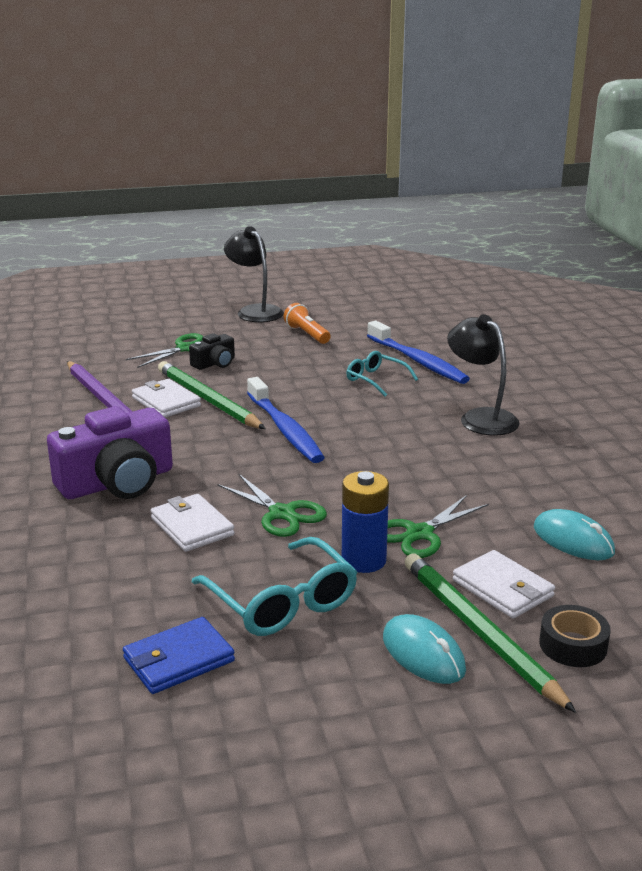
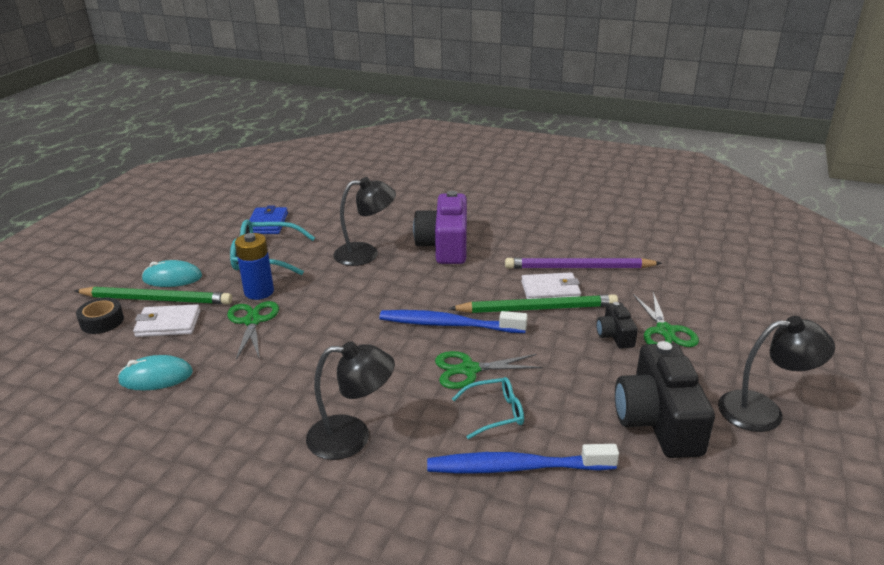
camera: 125 degrees right, 5 degrees up
white wallet [151,494,235,552] -> black lamp [333,177,396,266]
green scissors [218,474,327,537] -> green scissors moved to [435,351,542,389]
orange flashlight [284,303,331,344] -> black camera [615,341,715,458]

